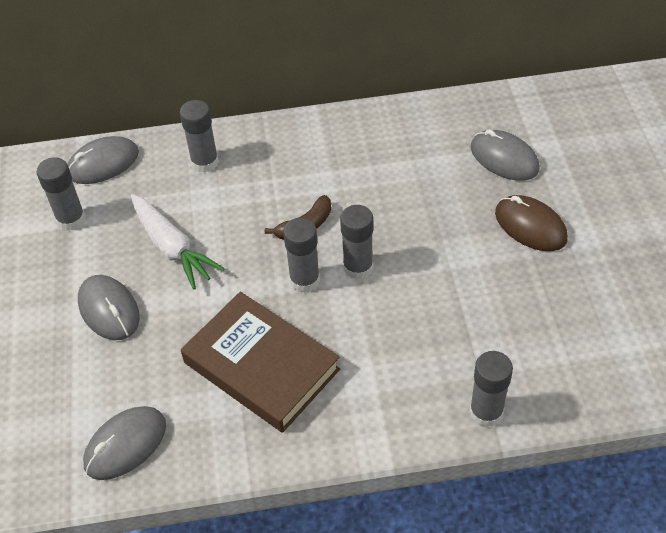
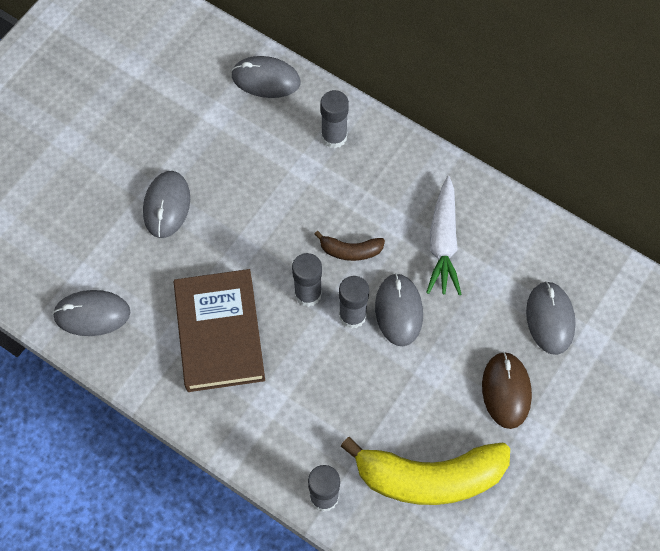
camera: 40 degrees right, 15 degrees up
grey glue stick [37,157,85,231] -> none
white carrot [131,194,225,290] -> white carrot moved to [426,176,462,295]
none -> yellow banana [341,437,510,505]
none -> grey mouse [375,273,423,346]

